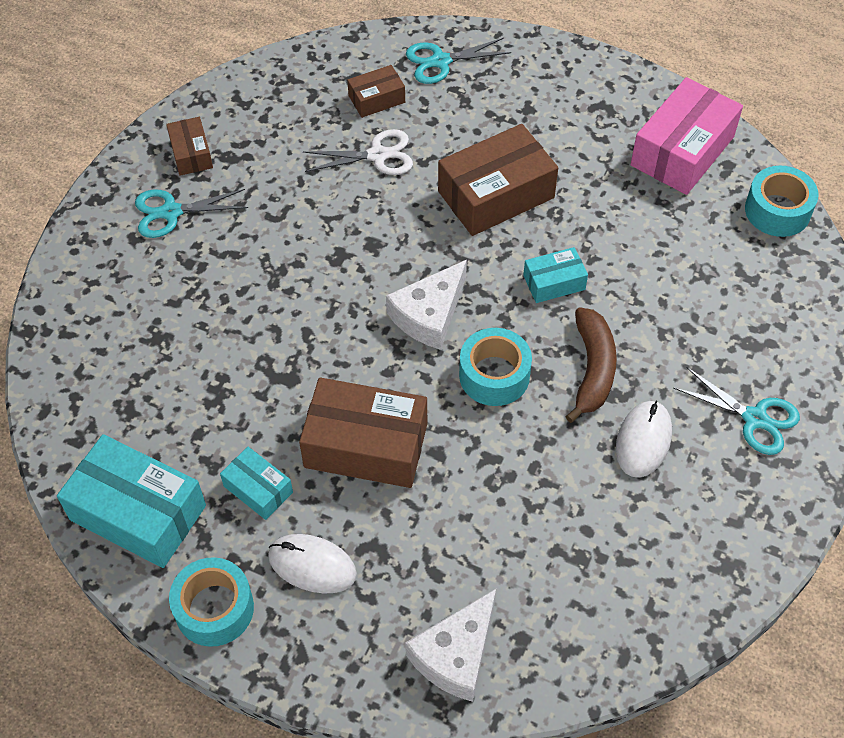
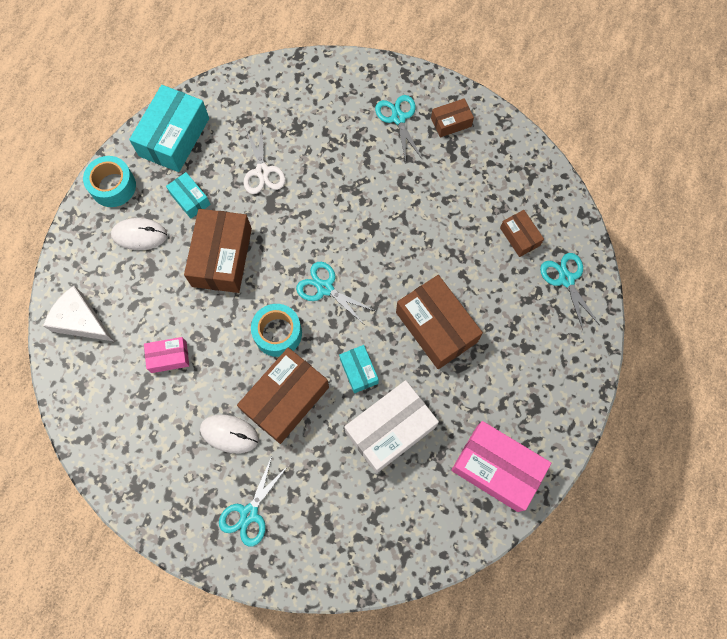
camera: 85 degrees right, 15 degrees up
turquoise box [220,447,293,520] -> turquoise box turned 75 degrees counterclockwise [166,172,211,219]
white mouse [268,534,357,594] -> white mouse turned 75 degrees clockwise [111,218,167,250]
white scissors [303,129,413,175] -> white scissors moved to [243,126,286,194]
white cheese [386,260,467,350] -> turquoise scissors [296,262,375,325]
brown banana [566,307,617,423] -> brown box [237,348,329,444]
turquoise tape [745,166,819,237] -> none
none -> pink box [144,337,189,373]
none -> white box [344,380,439,473]

